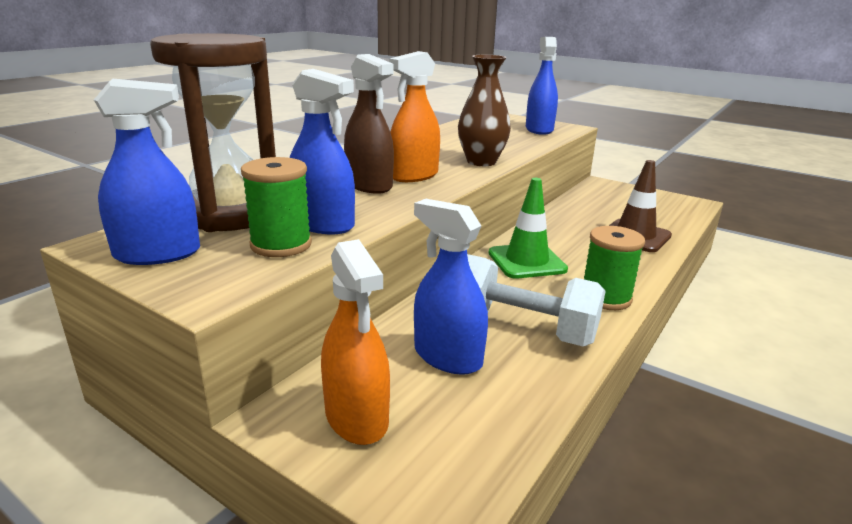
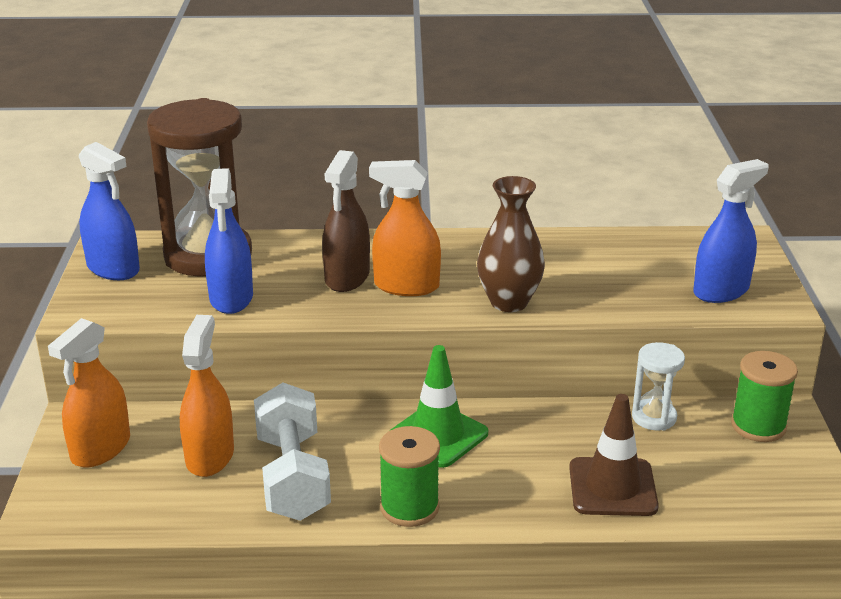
camera: 55 degrees right, 5 degrees up
green spool [241,157,312,257] -> green spool moved to [731,351,798,442]
blue spray bottle [414,199,488,375] -> orange spray bottle [180,315,234,477]
none -> white hourglass [632,342,685,431]

